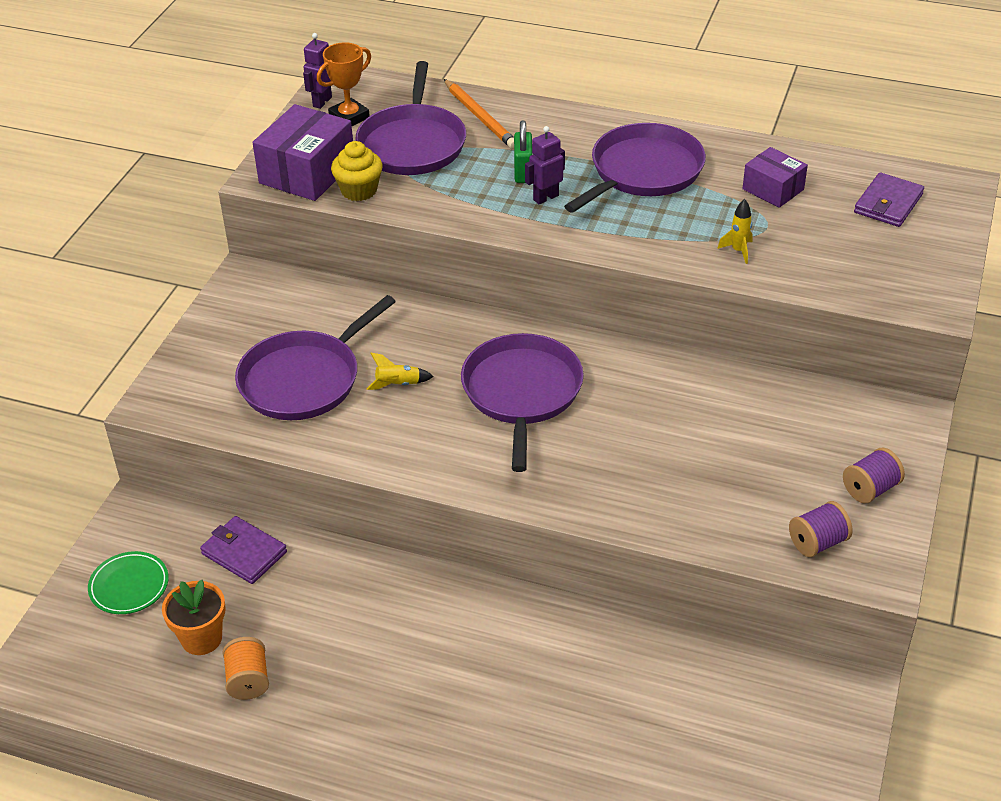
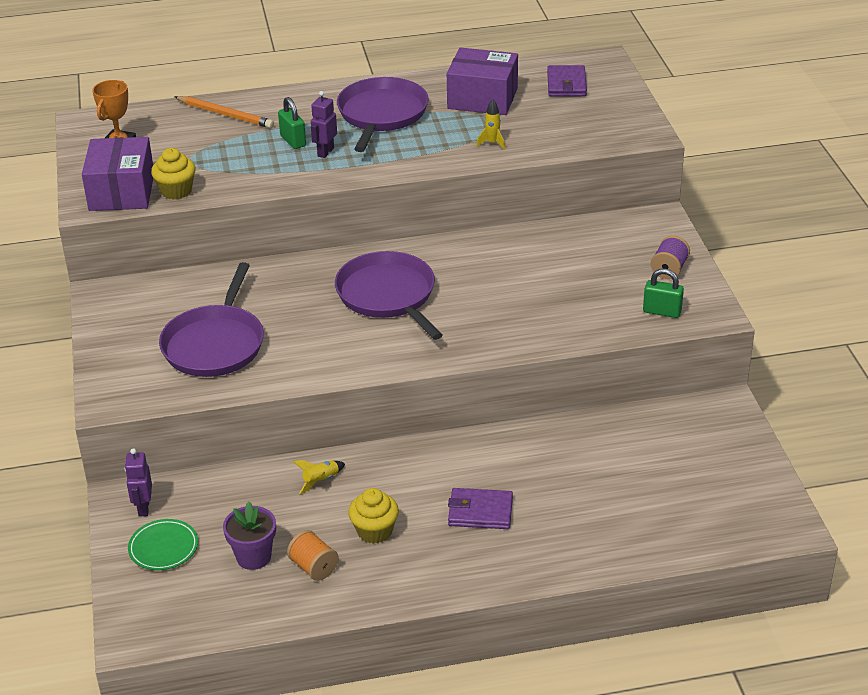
camera: 30 degrees left, 5 degrees down
orange flower pot [162,580,226,655] -> purple flower pot [223,502,276,570]
purple wallet [200,516,287,584] -> purple wallet moved to [448,488,513,529]
purple robot [303,33,332,109] -> purple robot moved to [125,448,152,517]
purple pan [355,61,466,175] -> none
yellow rocket [367,353,434,390] -> yellow rocket moved to [294,460,345,494]
purple box [742,147,808,208] -> purple box [447,48,518,115], size x1.66
purple spool [789,501,853,557] -> green padlock [643,269,684,318]
none -> yellow cupcake [348,488,399,544]

